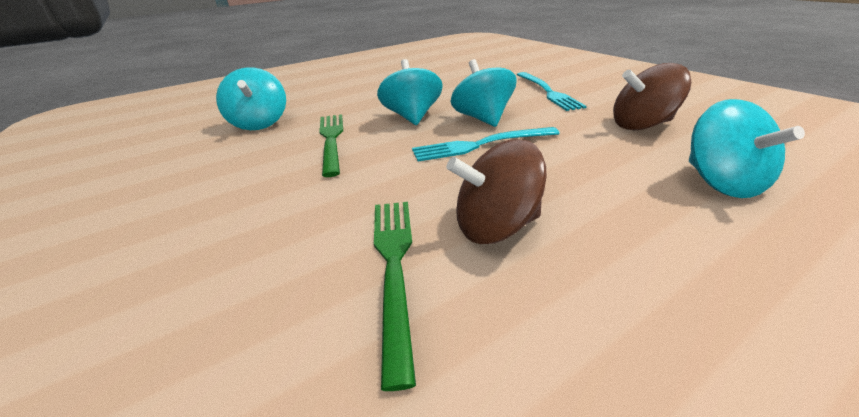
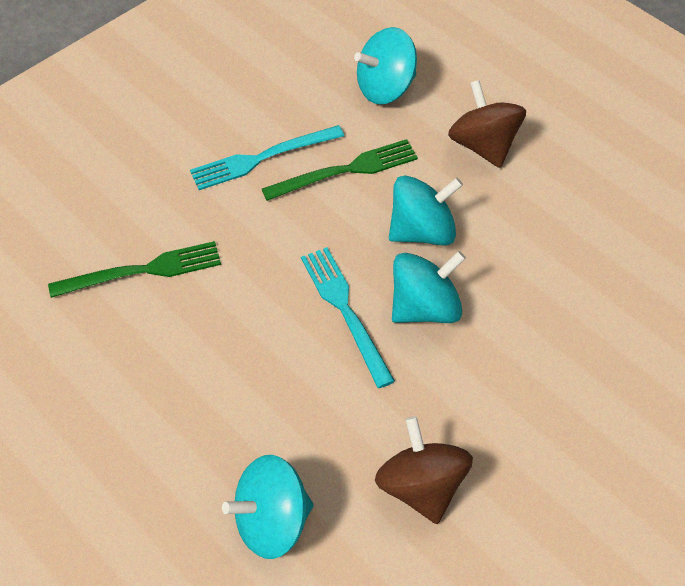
camera: 80 degrees right, 20 degrees up
brown spinning top [447,139,546,244] -> brown spinning top moved to [448,80,526,168]
turquoise fork [517,72,587,111] -> turquoise fork moved to [190,125,344,190]

